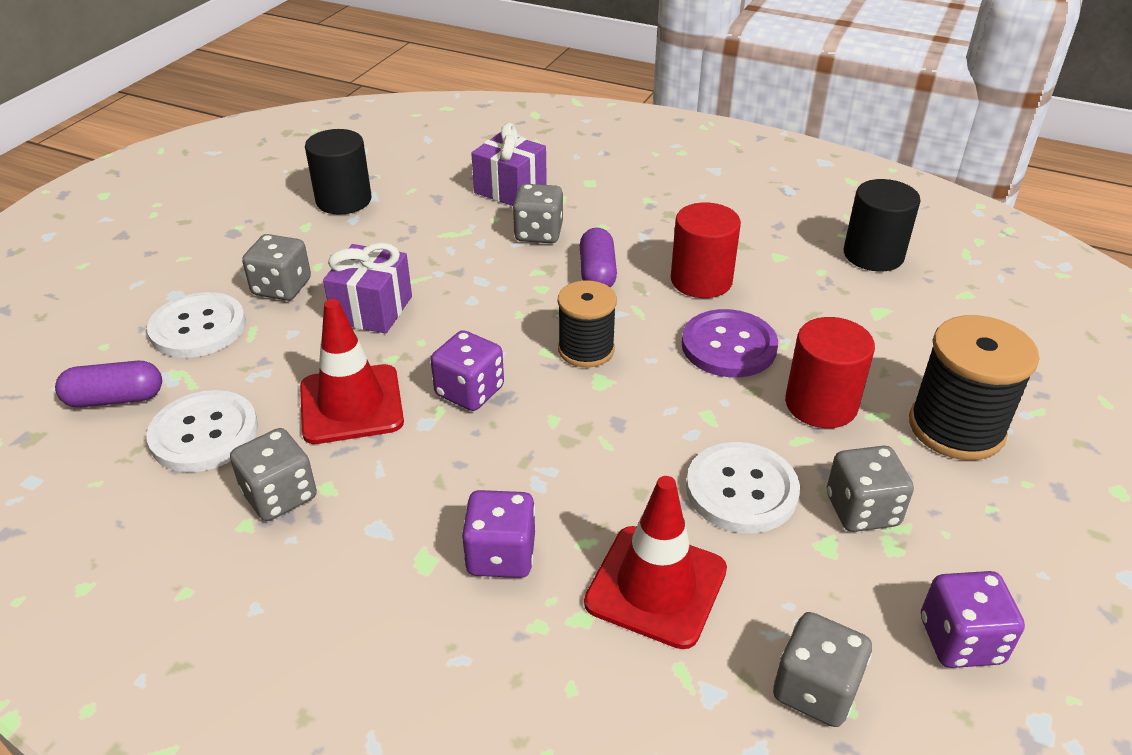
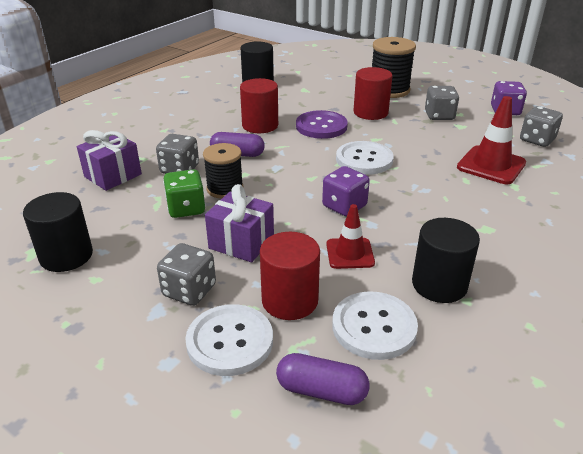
camera: 80 degrees left, 5 degrees down
purple capsule [55,361,162,407] -> purple capsule turned 75 degrees counterclockwise [276,353,370,405]
grey dice [230,428,317,521] -> black cylinder [412,218,480,303]
red traffic cone [300,299,404,444] -> red traffic cone [326,204,375,269], size x0.64
purple dice [462,490,535,578] -> none
black spool [558,280,617,367] -> black spool moved to [203,143,243,199]
white button [686,442,800,533] -> white button moved to [336,141,394,175]
none -> green dice [163,169,205,218]
none -> red cylinder [260,232,320,320]

